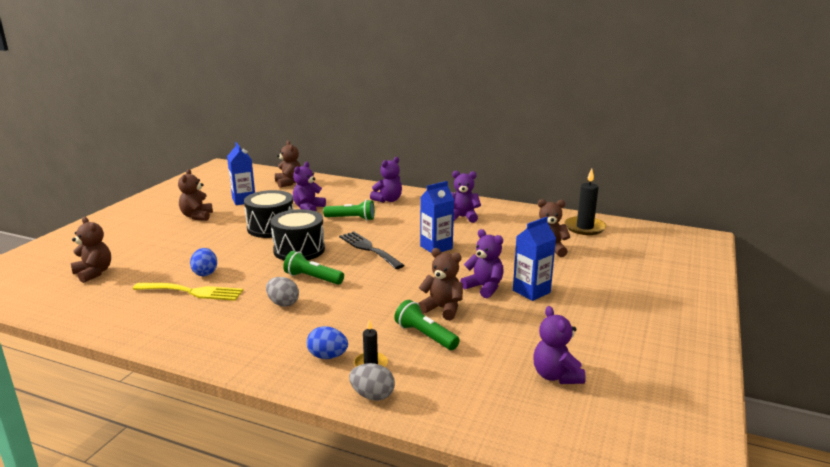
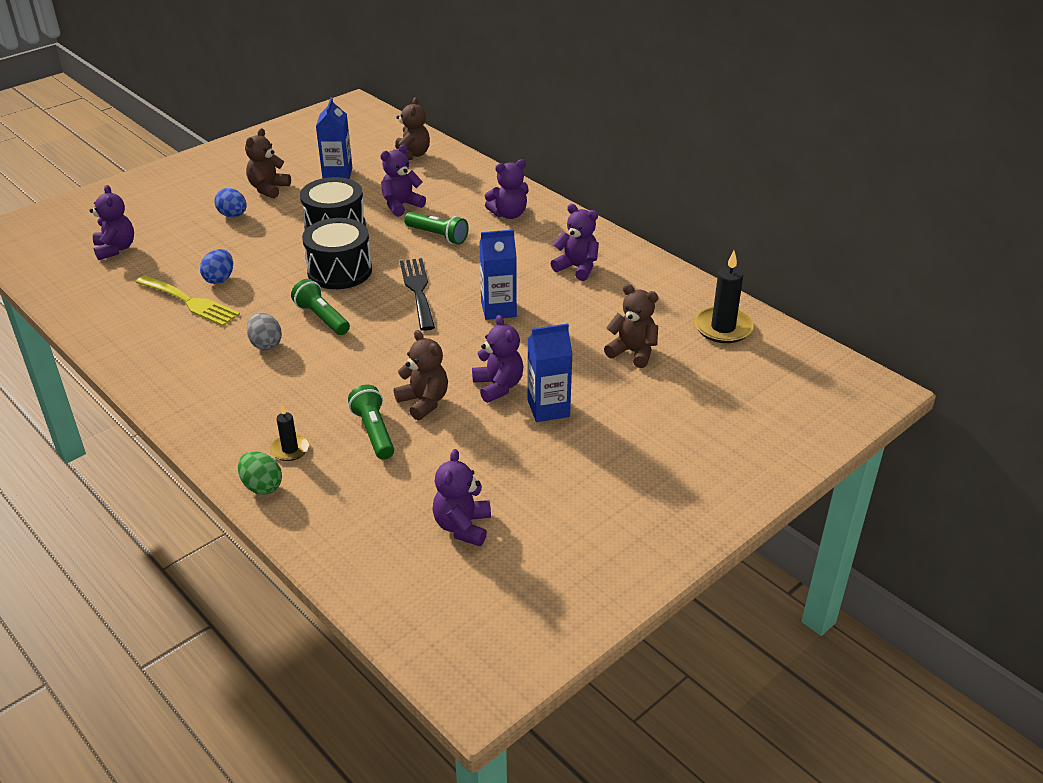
camera: 25 degrees right, 15 degrees up
brown teddy bear [71,217,111,283] -> purple teddy bear [89,185,134,260]
blue egg [307,326,348,359] -> blue egg moved to [215,188,247,217]
grey egg [349,363,395,401] -> green egg [238,451,282,495]

